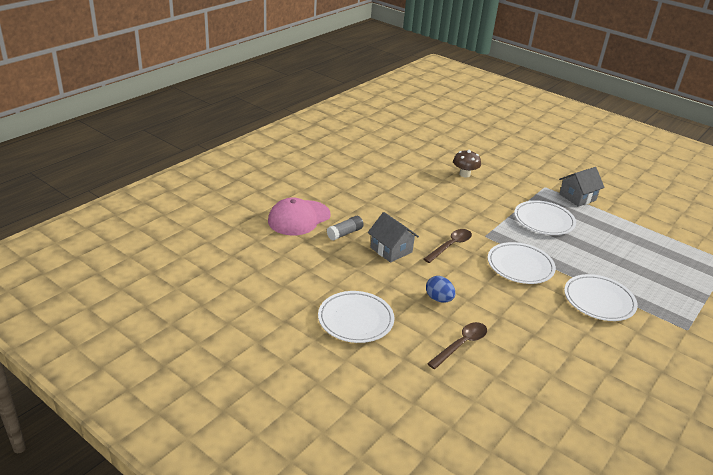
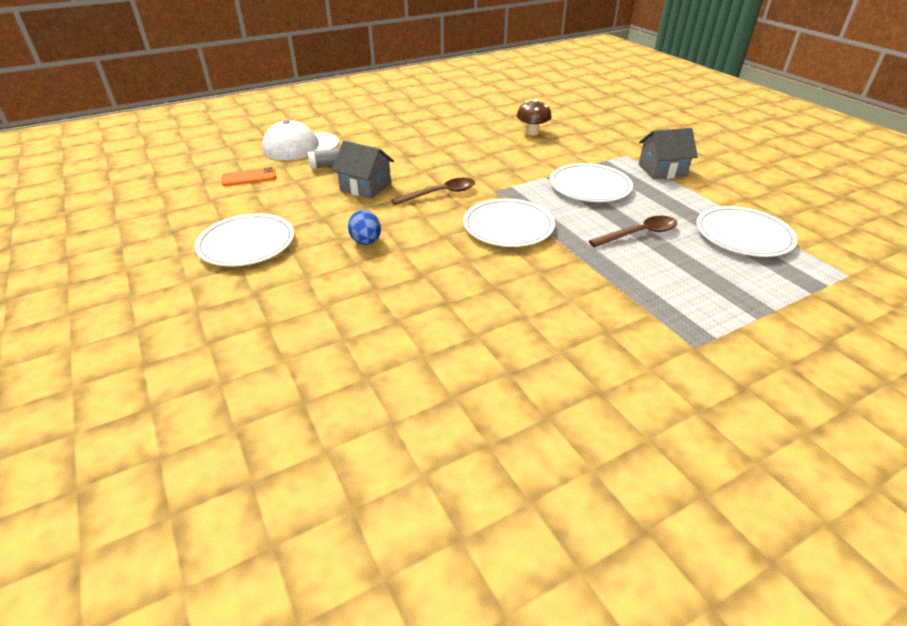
camera: 25 degrees right, 5 degrees up
pink cap [268,197,331,235] -> white cap [262,120,339,160]
grey house [368,212,419,263] -> grey house turned 45 degrees counterclockwise [332,141,394,199]
brown spoon [427,322,487,369] -> brown spoon moved to [589,216,677,247]
white plate [564,274,638,321] -> white plate moved to [696,206,797,257]
none -> orange phone [222,167,276,186]

